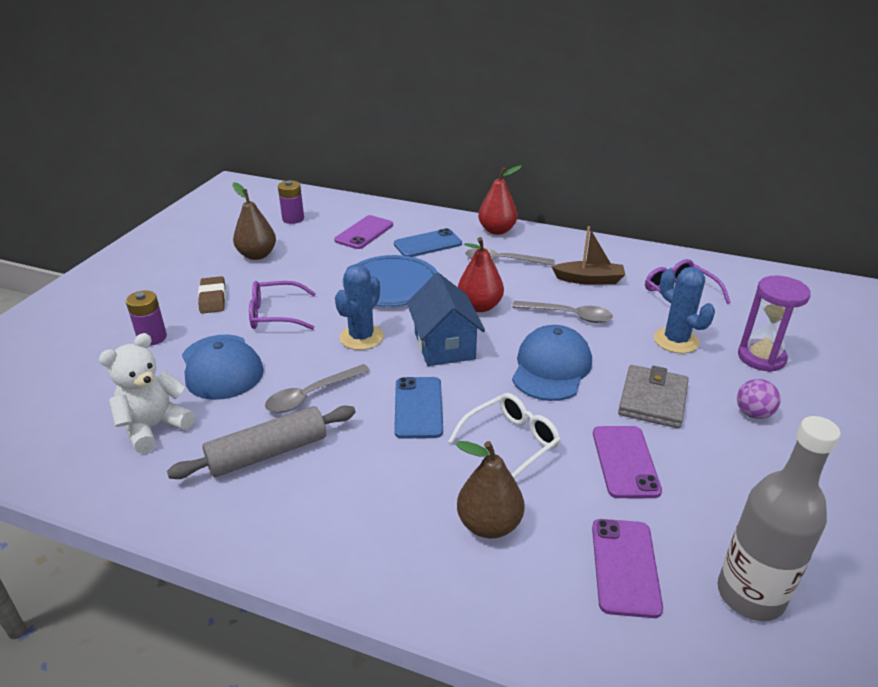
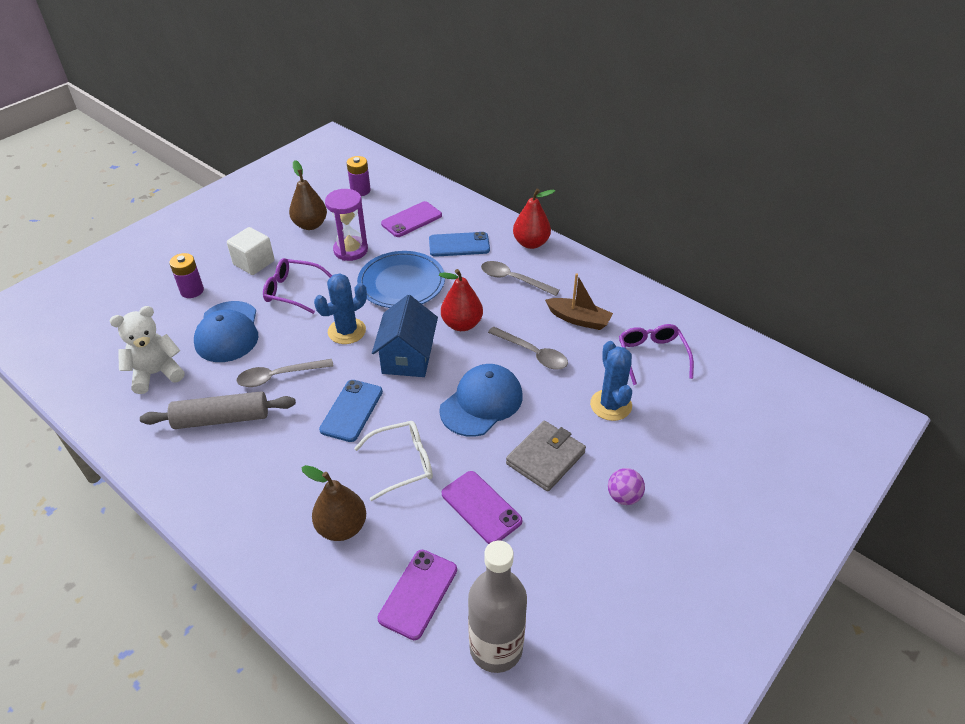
camera: 20 degrees right, 10 degrees up
brown eraser [198,276,226,314] -> white cube [227,227,275,275]
purple phone [593,426,662,498] -> purple phone turned 60 degrees counterclockwise [442,471,522,544]
purple hourglass [738,275,811,372] -> purple hourglass moved to [325,189,368,261]

